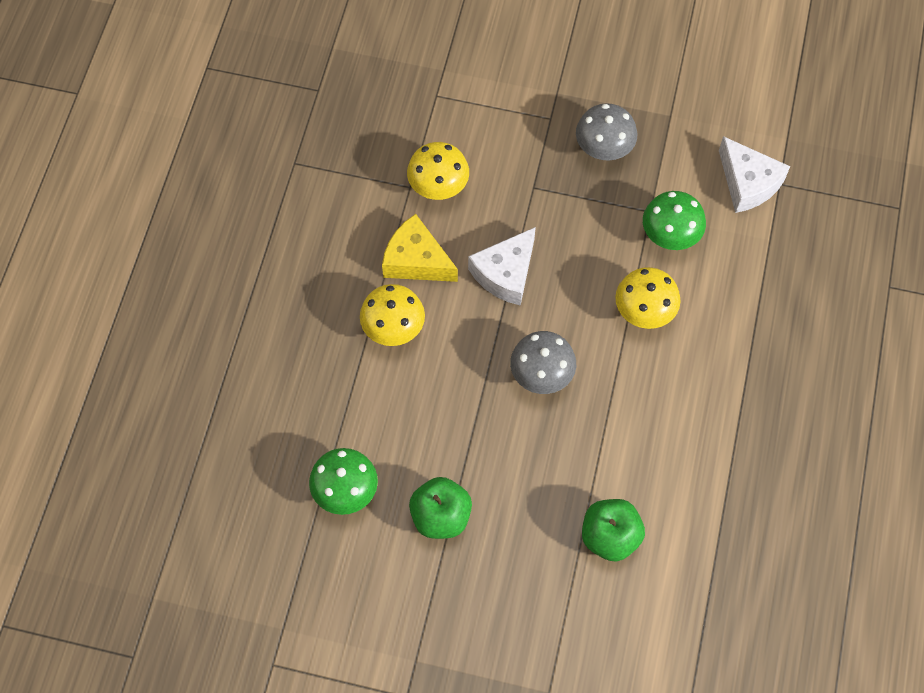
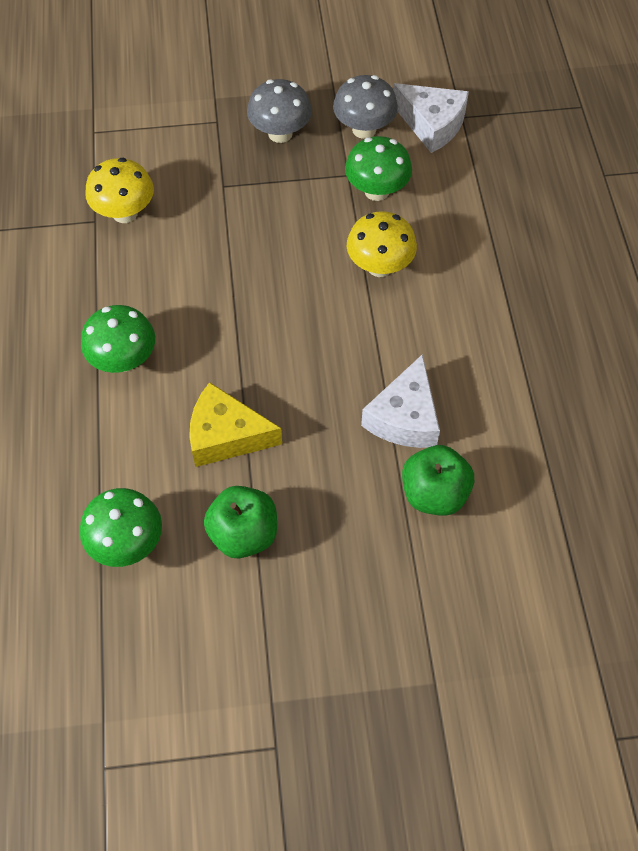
camera: 20 degrees left, 5 degrees down
yellow mushroom [360,284,425,346] -> green mushroom [81,305,155,373]
yellow cheese [382,214,458,282] -> yellow cheese moved to [189,382,282,467]
white cheese [468,227,536,306] -> white cheese moved to [361,354,440,448]
grey mushroom [510,331,576,394] -> grey mushroom moved to [333,75,398,139]

